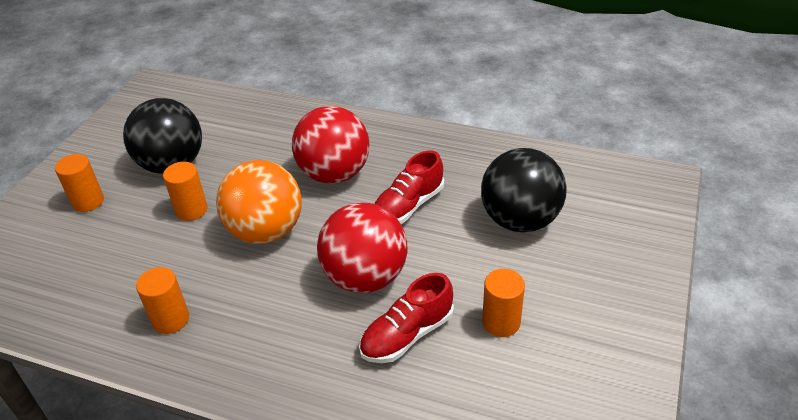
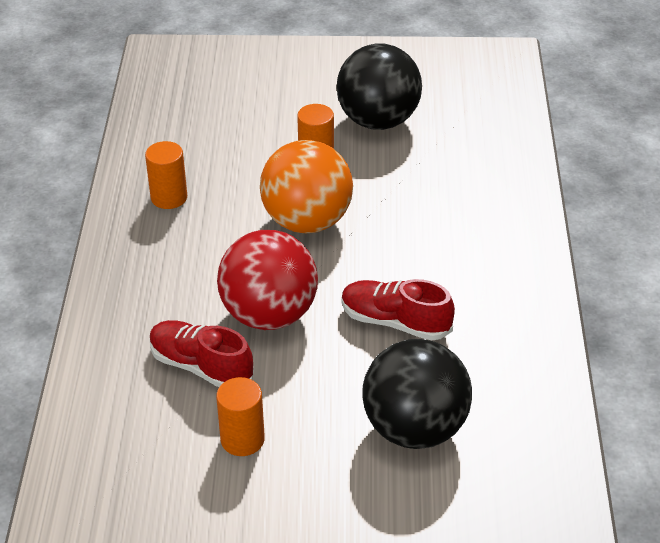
camera: 70 degrees right, 0 degrees up
orange cylinder [55,154,104,212] -> none
red ball [292,106,370,184] -> none

